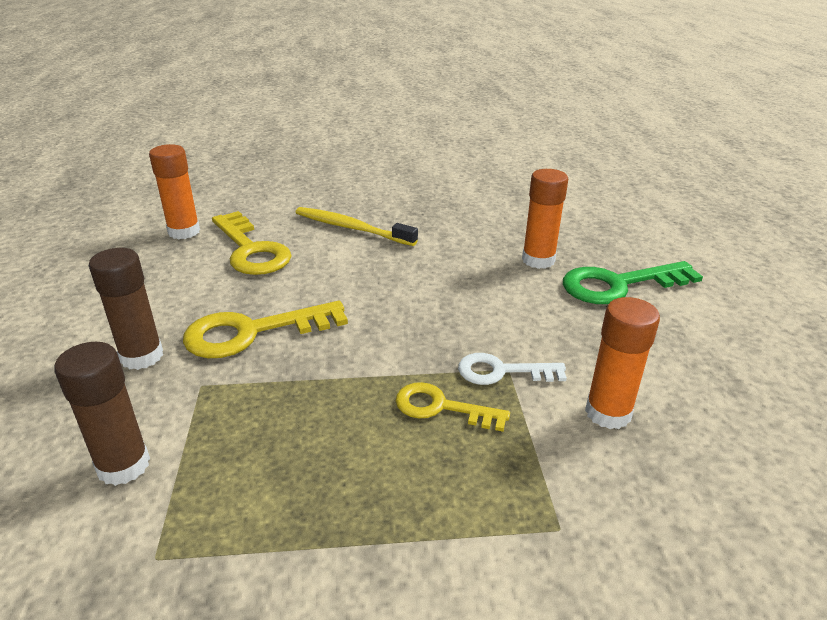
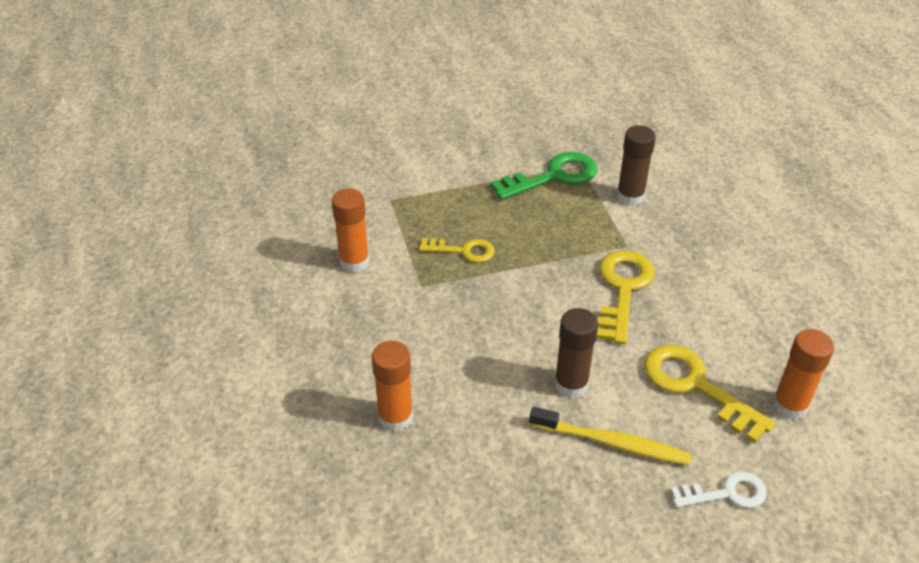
camera: 170 degrees right, 10 degrees up
brown glue stick [89,248,163,370] -> brown glue stick moved to [554,308,598,398]
yellow key [183,301,348,358] -> yellow key turned 45 degrees counterclockwise [596,250,655,344]
white key [458,353,567,385] -> white key moved to [670,471,767,508]
green key [563,261,703,304] -> green key moved to [490,152,598,200]

